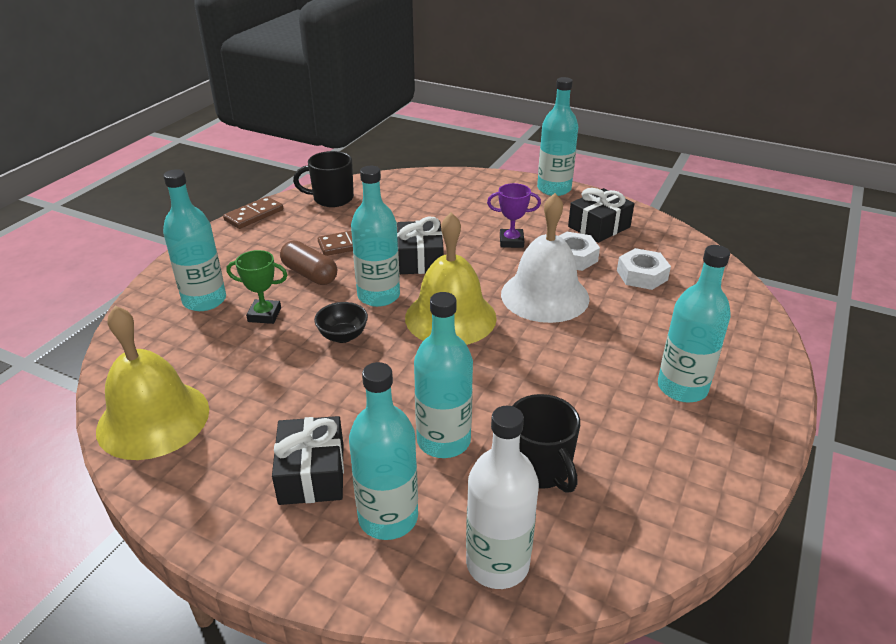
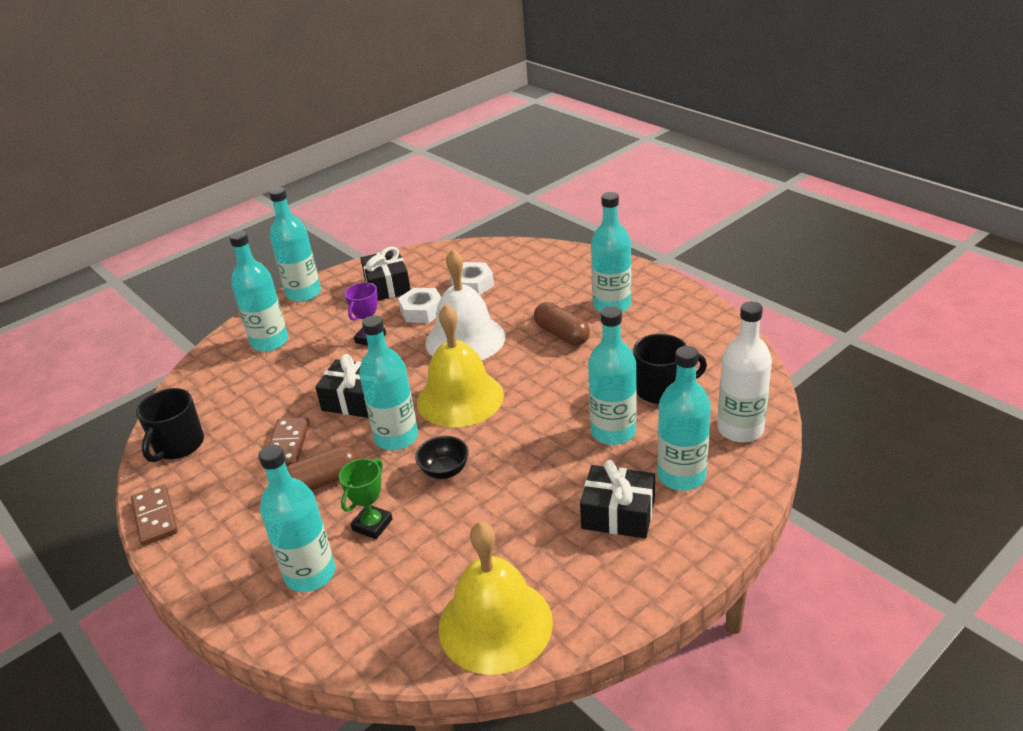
camera: 65 degrees left, 0 degrees up
none -> turquoise bottle [229,231,288,352]
none -> brown capsule [534,302,590,346]

